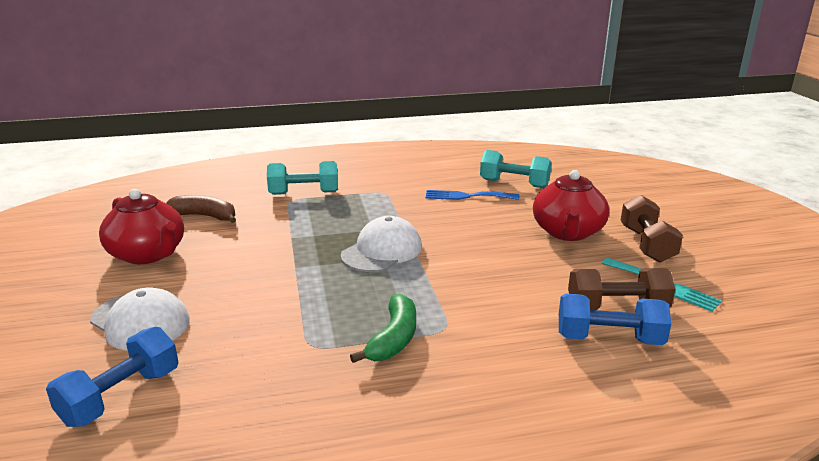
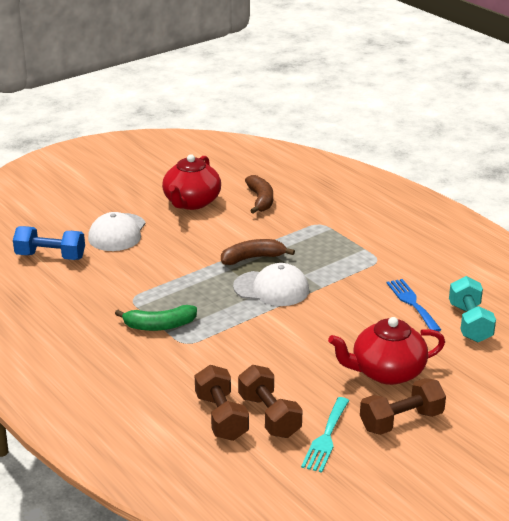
camera: 65 degrees right, 5 degrees up
turquoise dumbbell [267,161,338,195] -> none
blue dumbbell [559,293,671,345] -> brown dumbbell [195,365,249,441]
none -> brown banana [221,239,295,265]

